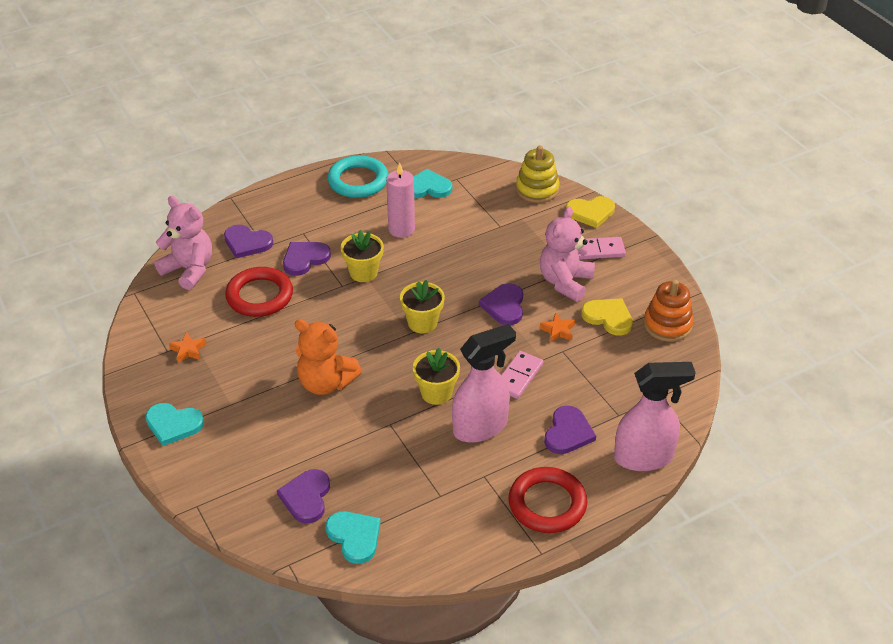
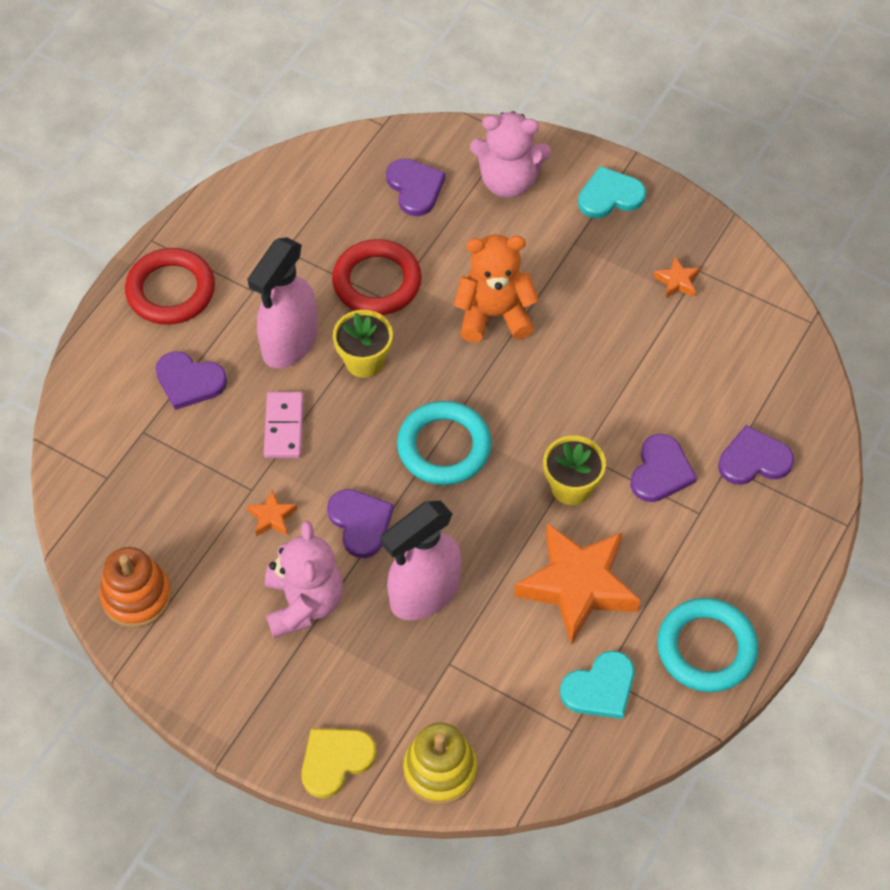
camera: 150 degrees right, 15 degrees up
pink teddy bear [154,196,212,290] -> pink teddy bear moved to [470,111,551,198]
red ring [225,267,293,317] -> red ring moved to [332,239,422,315]
turquoise heart [326,511,380,564] -> none
pink candle [386,162,415,238] -> orange star [514,523,640,645]
yellow flower pot [400,280,445,333] -> turquoise ring [397,401,492,485]
purple heart [544,406,596,454] -> purple heart turned 60 degrees counterclockwise [156,351,227,410]
pink domino [579,237,626,260] -> none
yellow heart [581,298,633,335] -> none
pink spray bottle [614,362,696,471] -> pink spray bottle moved to [380,501,462,620]

